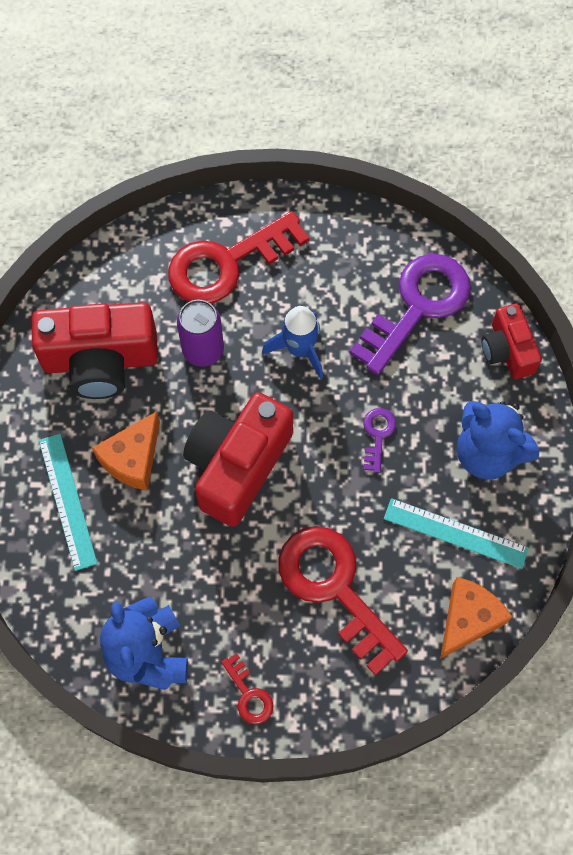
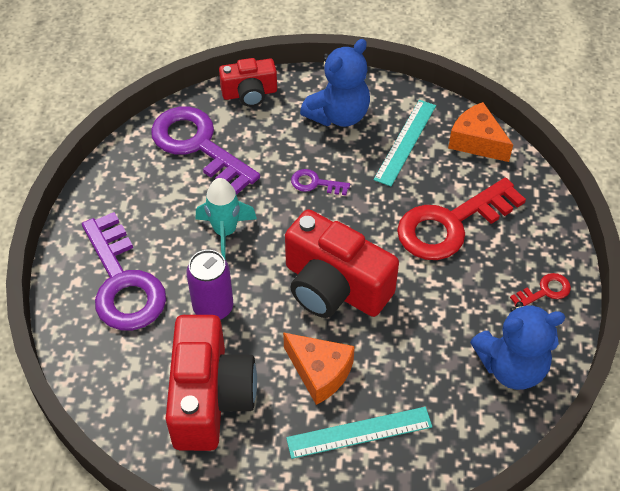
camera: 85 degrees left, 15 degrees down
red key [168,211,309,303] -> purple key [82,212,166,330]
blue rocket [262,306,323,379] -> turquoise rocket [196,178,257,259]

